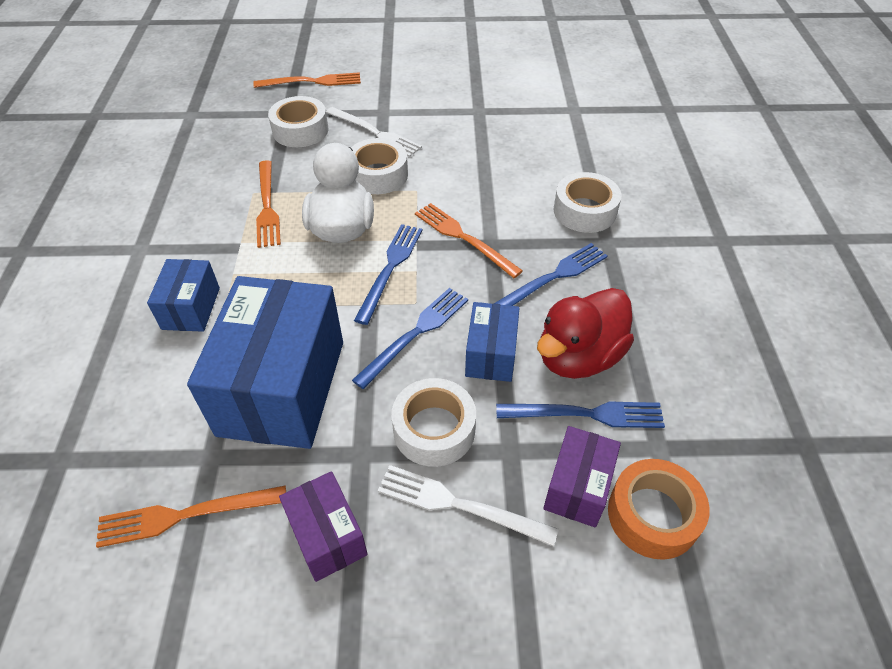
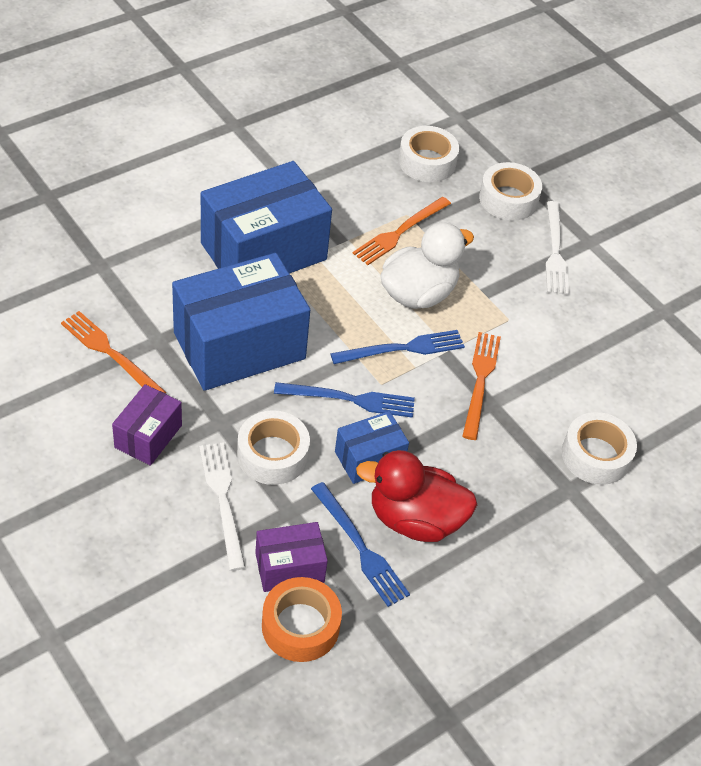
camera: 50 degrees right, 0 degrees up
blue box [147,259,220,332] -> blue box [201,161,332,274], size x2.01
orange fork [253,72,361,88] -> none
white tape [351,138,408,194] -> white tape moved to [398,126,459,182]
blue fork [494,243,607,306] -> none

